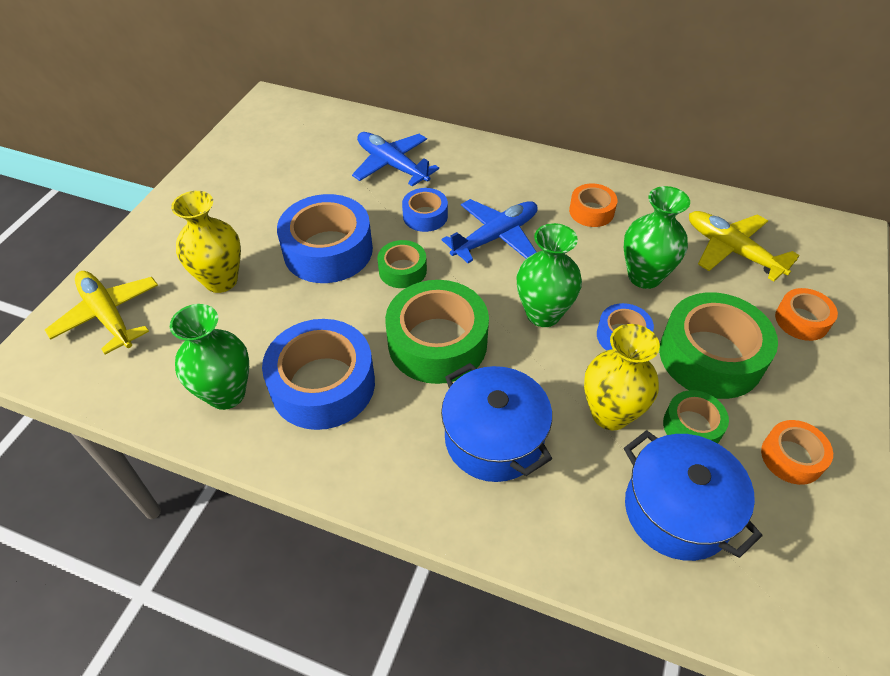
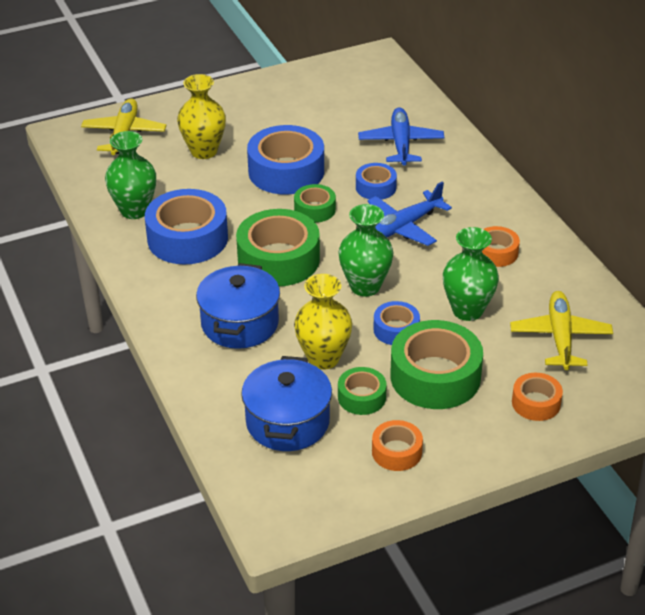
camera: 45 degrees right, 10 degrees down
blue plane [442,199,538,263] -> blue plane turned 135 degrees clockwise [368,182,452,246]

